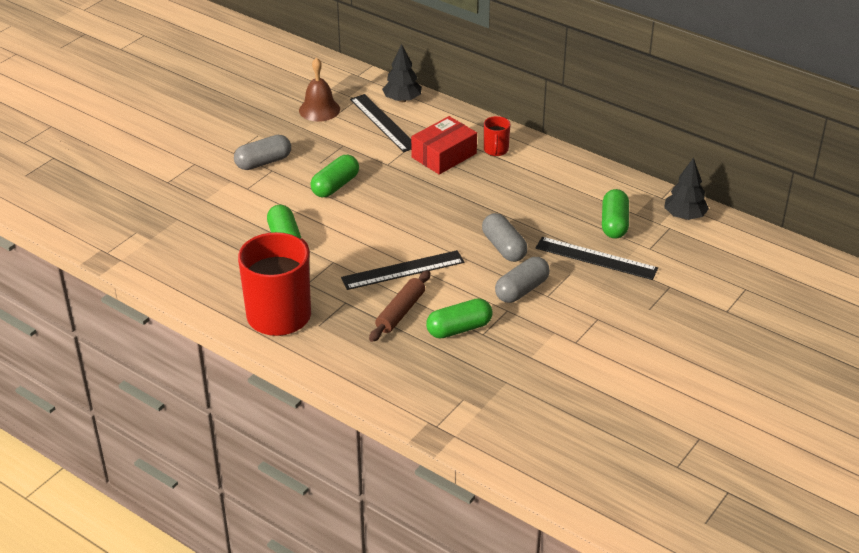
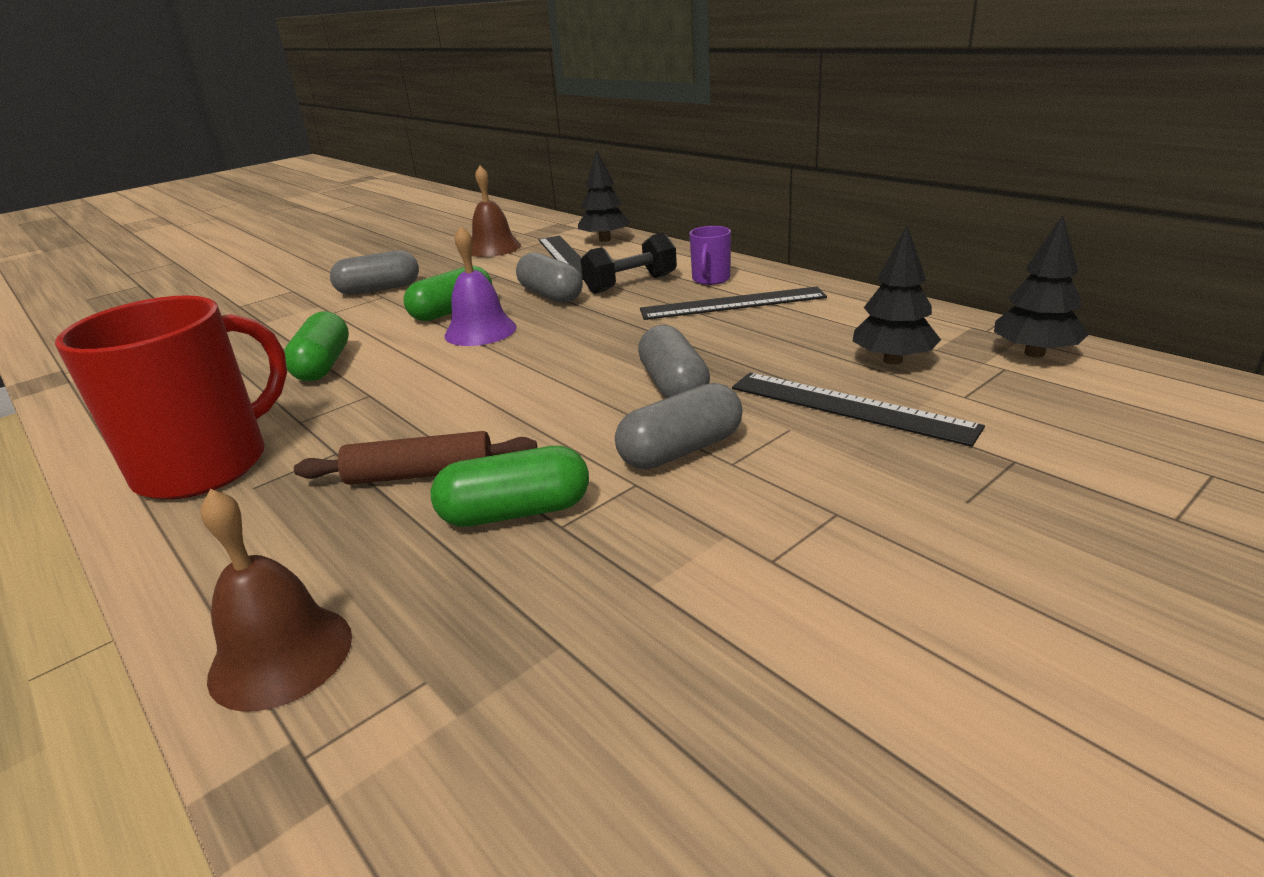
camera: 15 degrees right, 10 degrees down
black ruler [341,250,464,290] -> black ruler moved to [640,286,827,320]
brown rolling pin [369,270,430,342] -> brown rolling pin turned 45 degrees clockwise [294,431,537,485]
red box [411,116,477,175] -> black dumbbell [581,233,677,294]
red mug [484,116,510,156] -> purple mug [689,226,731,285]
green capsule [602,189,629,239] -> black tree [853,225,941,365]
none -> brown bell [201,489,352,712]
none -> purple bell [444,226,517,346]
none -> grey capsule [516,252,583,303]

